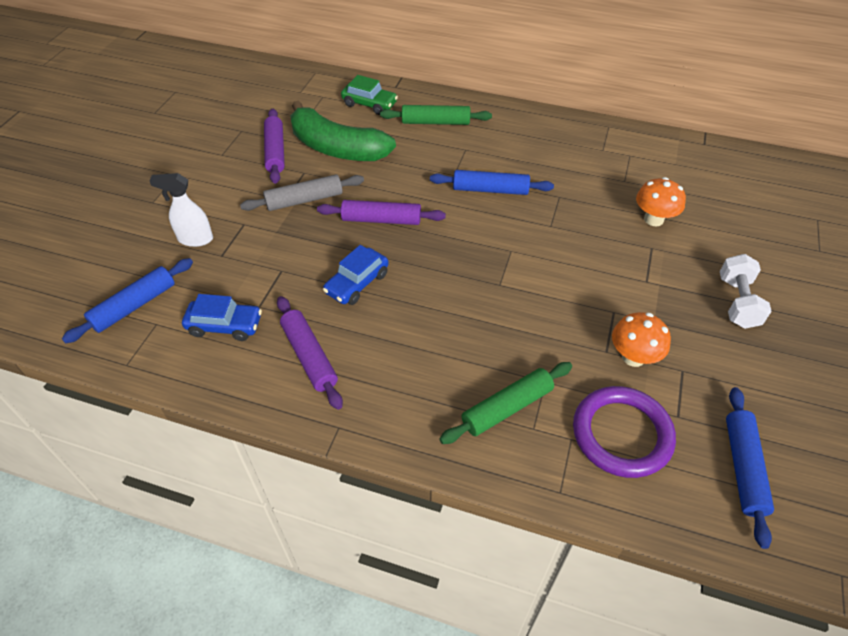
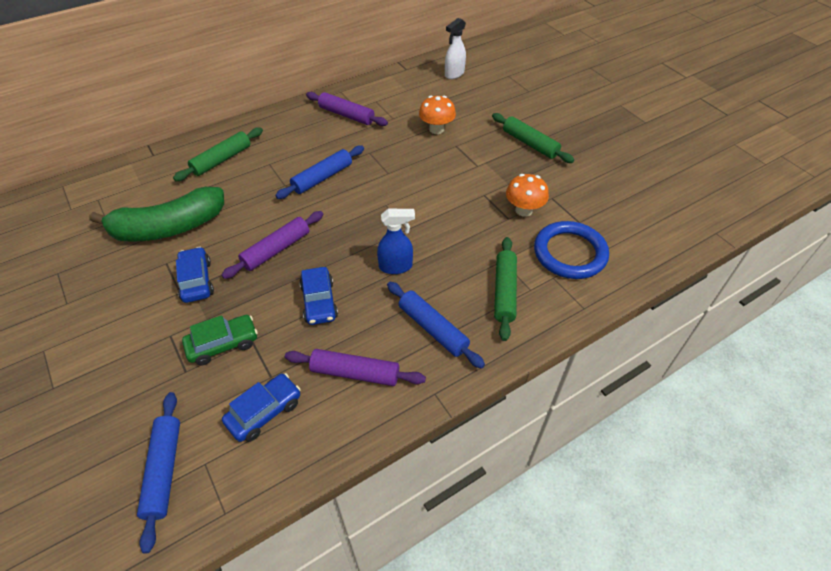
camera: 50 degrees left, 0 degrees up
white spray bottle [149,173,213,247] -> white spray bottle moved to [445,18,466,79]
grey rolling pin [240,175,364,211] -> blue car [176,247,214,303]
purple rolling pin [264,109,285,184] -> purple rolling pin moved to [306,92,388,126]
green car [341,75,398,115] -> green car moved to [182,315,258,365]
purple ring [573,386,676,478] -> blue ring [534,221,609,279]
white dumbbell [720,254,772,329] -> green rolling pin [492,113,574,163]
blue rolling pin [726,387,774,549] -> blue rolling pin moved to [387,282,485,369]
none -> blue spray bottle [377,209,415,274]

